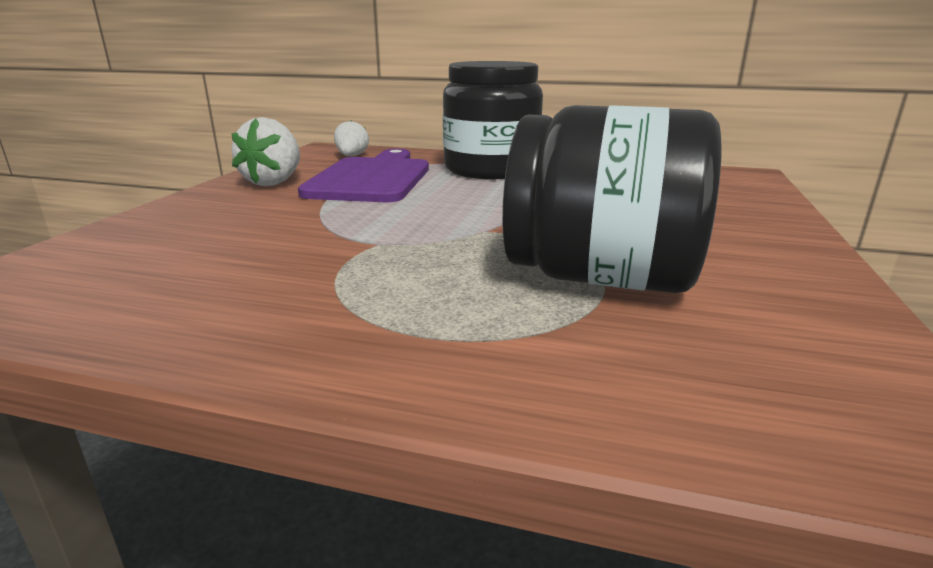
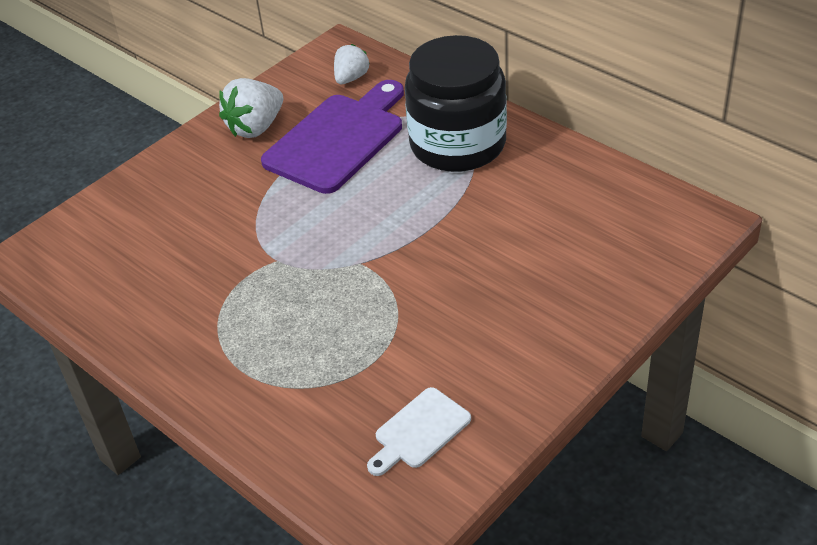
camera: 30 degrees right, 20 degrees up
black jar [502,105,722,293] -> none
none -> white cutting board [367,387,471,476]

